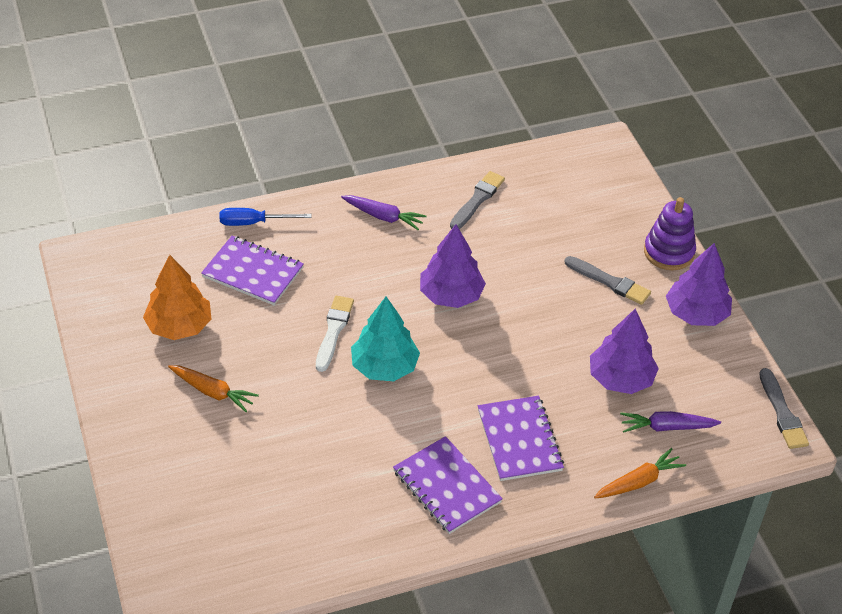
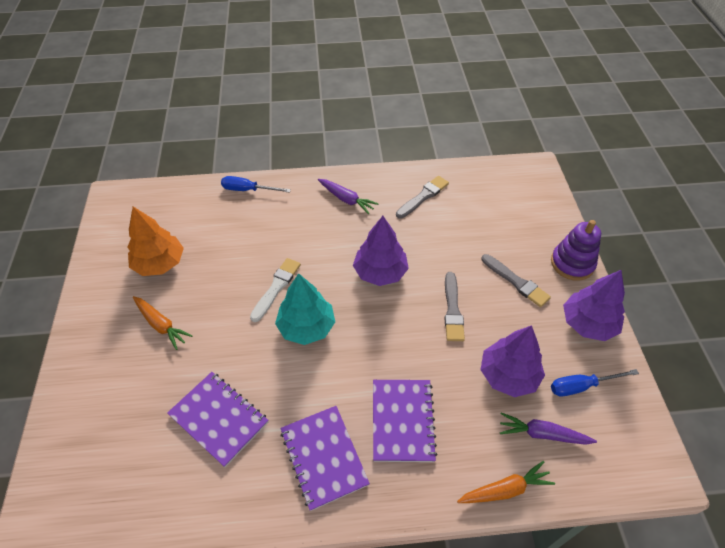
camera: 15 degrees right, 5 degrees up
purple notebook [201,236,304,305] -> purple notebook moved to [167,372,269,467]
grey brush [759,368,809,449] -> grey brush moved to [445,272,465,341]
none -> blue screwdriver [551,369,639,397]

